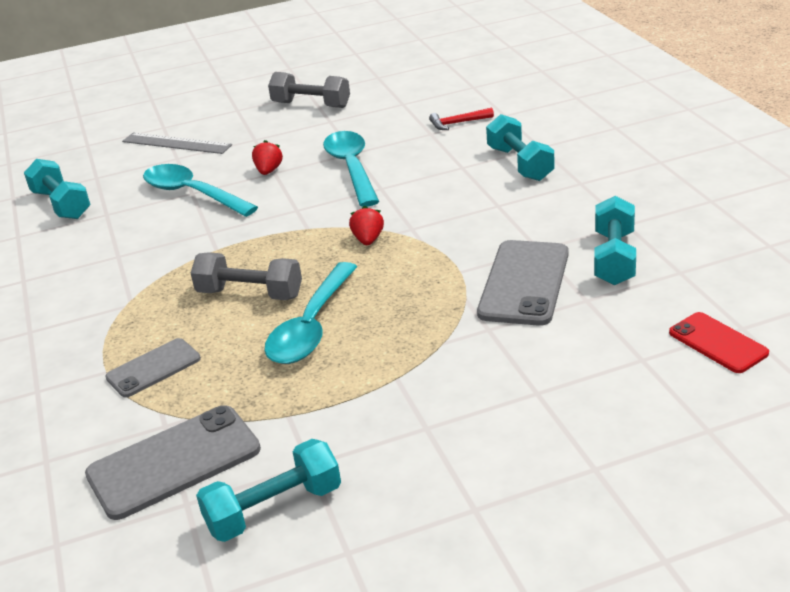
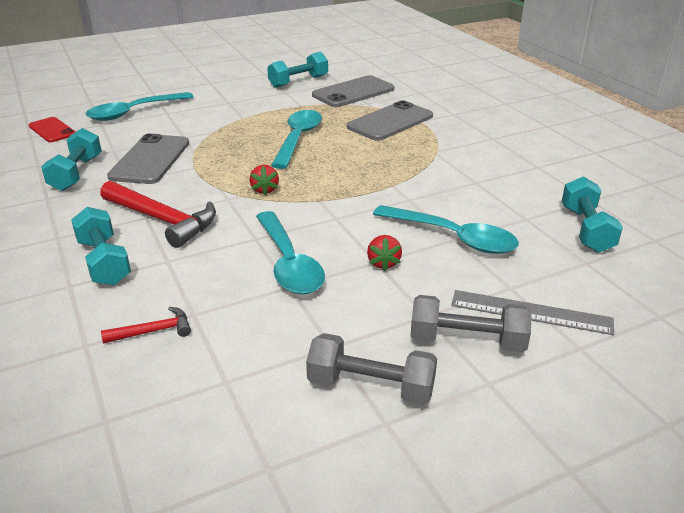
camera: 170 degrees right, 0 degrees up
turquoise dumbbell [24,159,91,219] -> turquoise dumbbell turned 45 degrees clockwise [562,176,623,253]
grey phone [105,338,201,397] -> grey phone [347,100,433,141], size x1.64
grey dumbbell [191,252,302,300] -> grey dumbbell moved to [411,295,532,353]
none -> turquoise spoon [86,92,194,121]
none -> red hammer [100,181,216,248]

